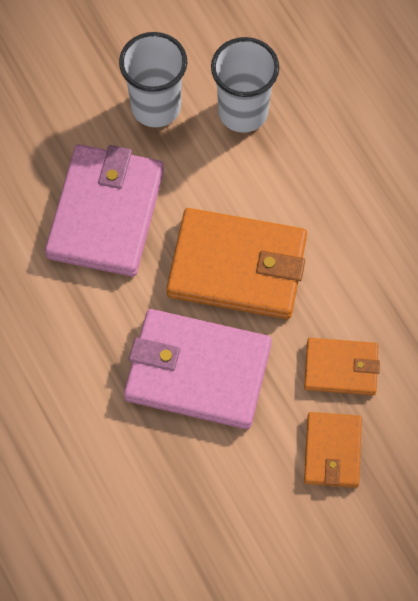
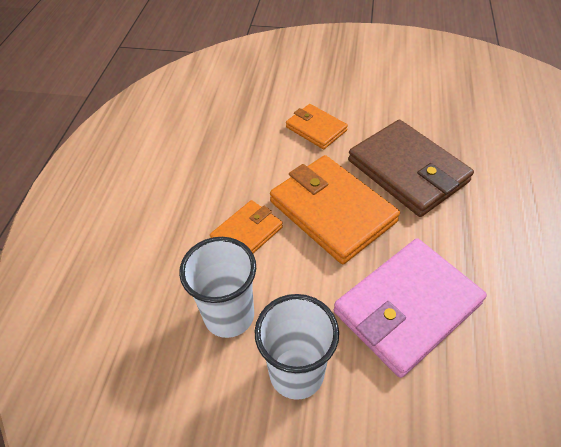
camera: 140 degrees left, 15 degrees down
pink wallet [124,309,272,429] -> brown wallet [348,120,474,217]
orange wallet [304,412,362,488] -> orange wallet moved to [210,200,283,253]

